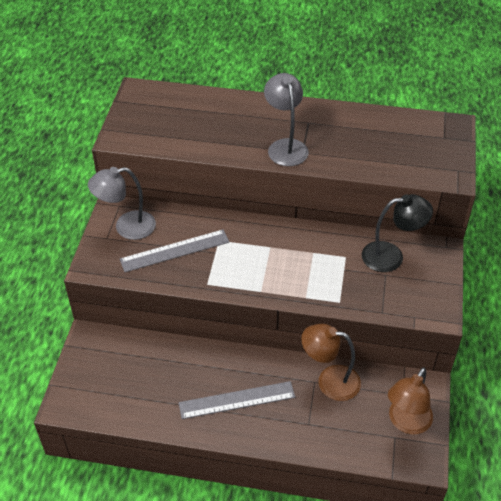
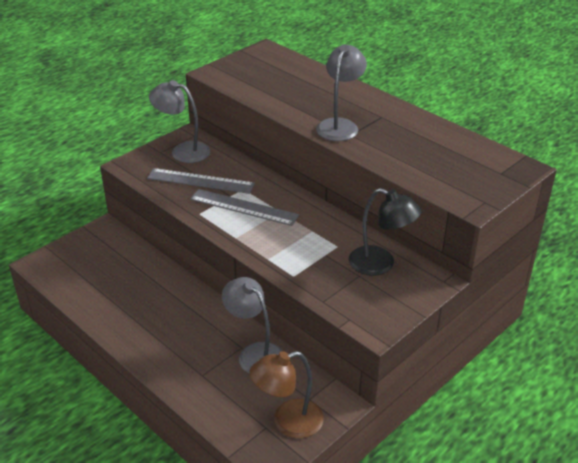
camera: 35 degrees right, 10 degrees down
grey ruler [179,381,295,419] -> grey ruler moved to [190,189,299,226]
brown lamp [301,324,361,401] -> grey lamp [222,277,282,374]

